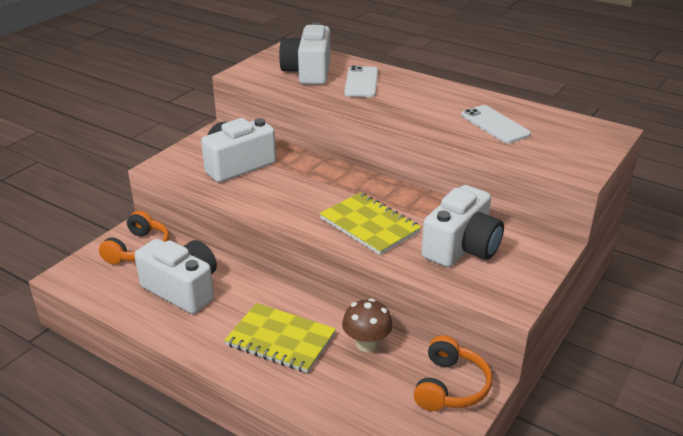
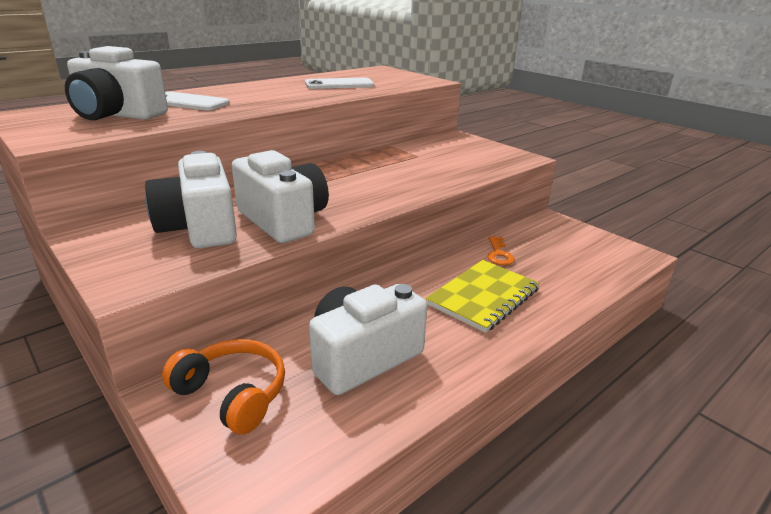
camera: 75 degrees left, 5 degrees down
yellow notebook [319,192,421,255] -> none
brown mushroom [342,298,393,352] -> orange key [487,236,515,265]
orange headphones [414,335,492,411] -> none
white camera [421,185,504,267] -> white camera moved to [232,150,329,243]

